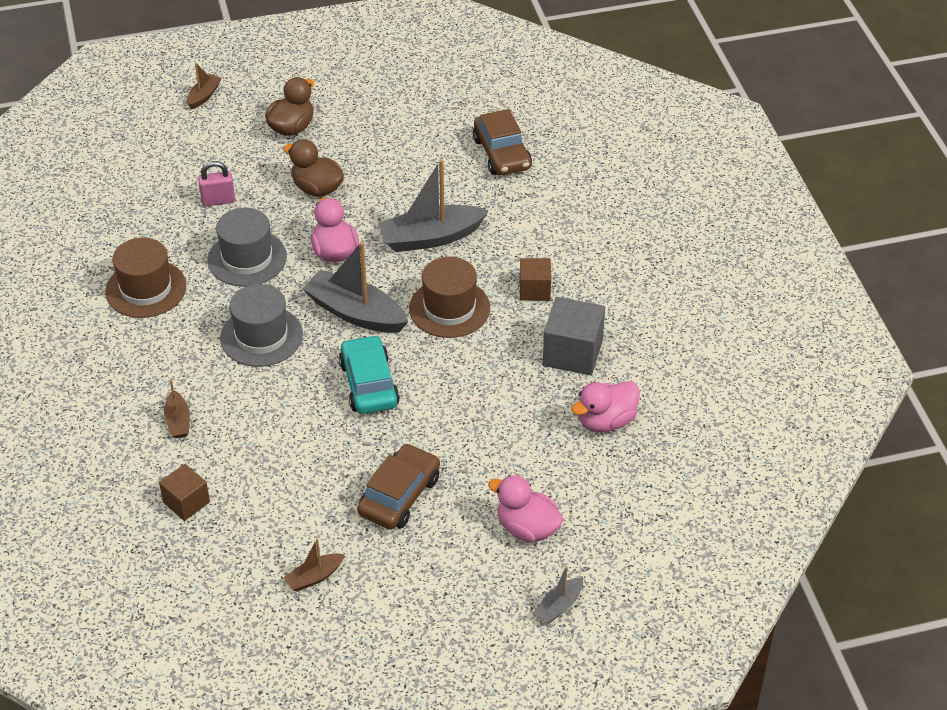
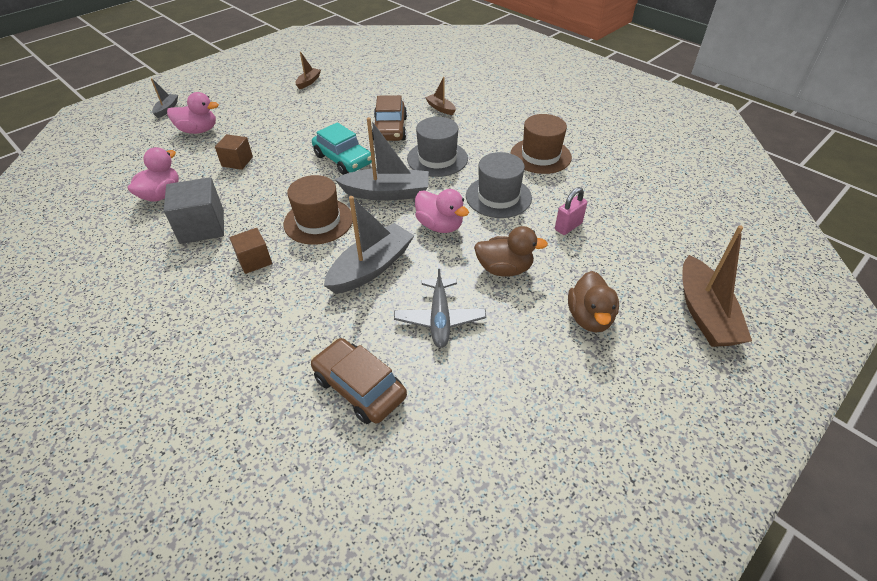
camera: 150 degrees right, 0 degrees up
brown cube [159,464,210,521] -> brown cube moved to [215,134,253,170]
brown boat [187,63,221,109] -> brown boat [682,225,752,347], size x2.00
brown car [357,443,440,530] -> brown car moved to [372,95,407,141]
none -> grey plane [394,264,486,348]

